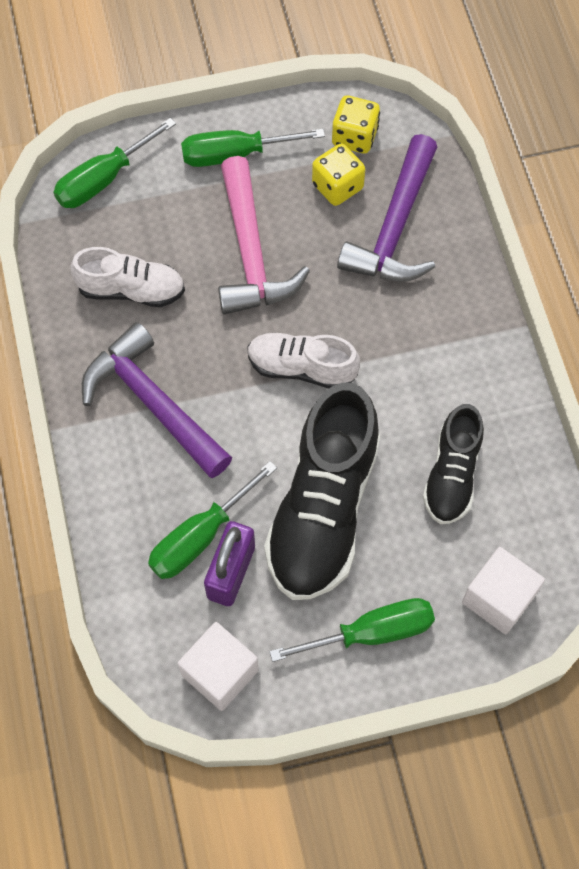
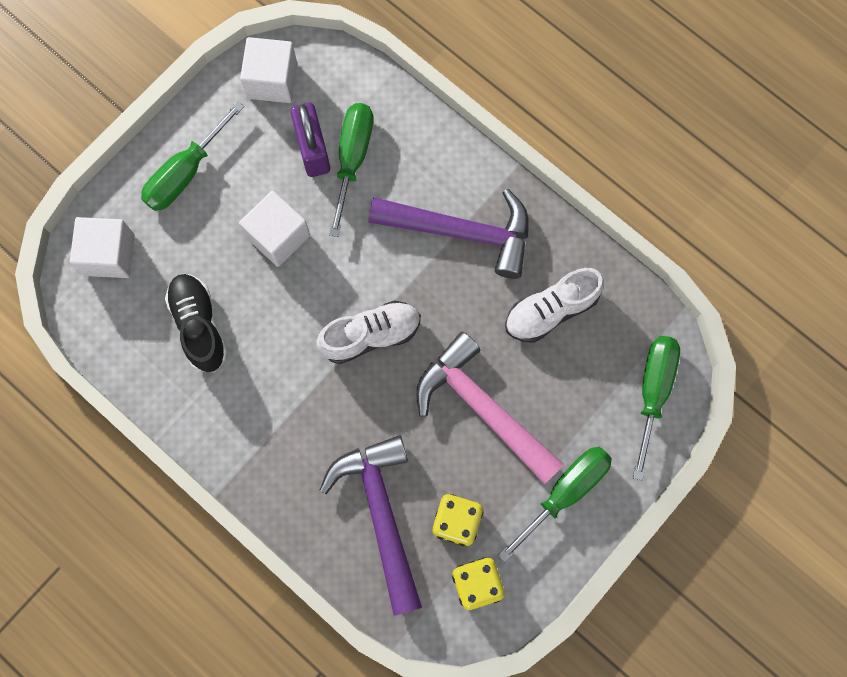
camera: 145 degrees right, 10 degrees up
black shoe [264,382,380,600] -> white cube [239,191,310,267]

